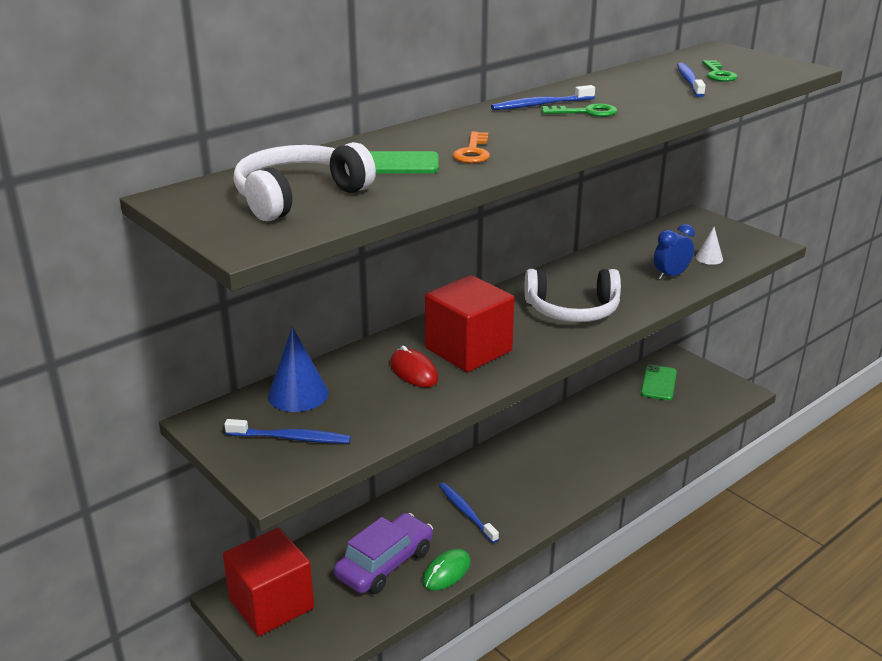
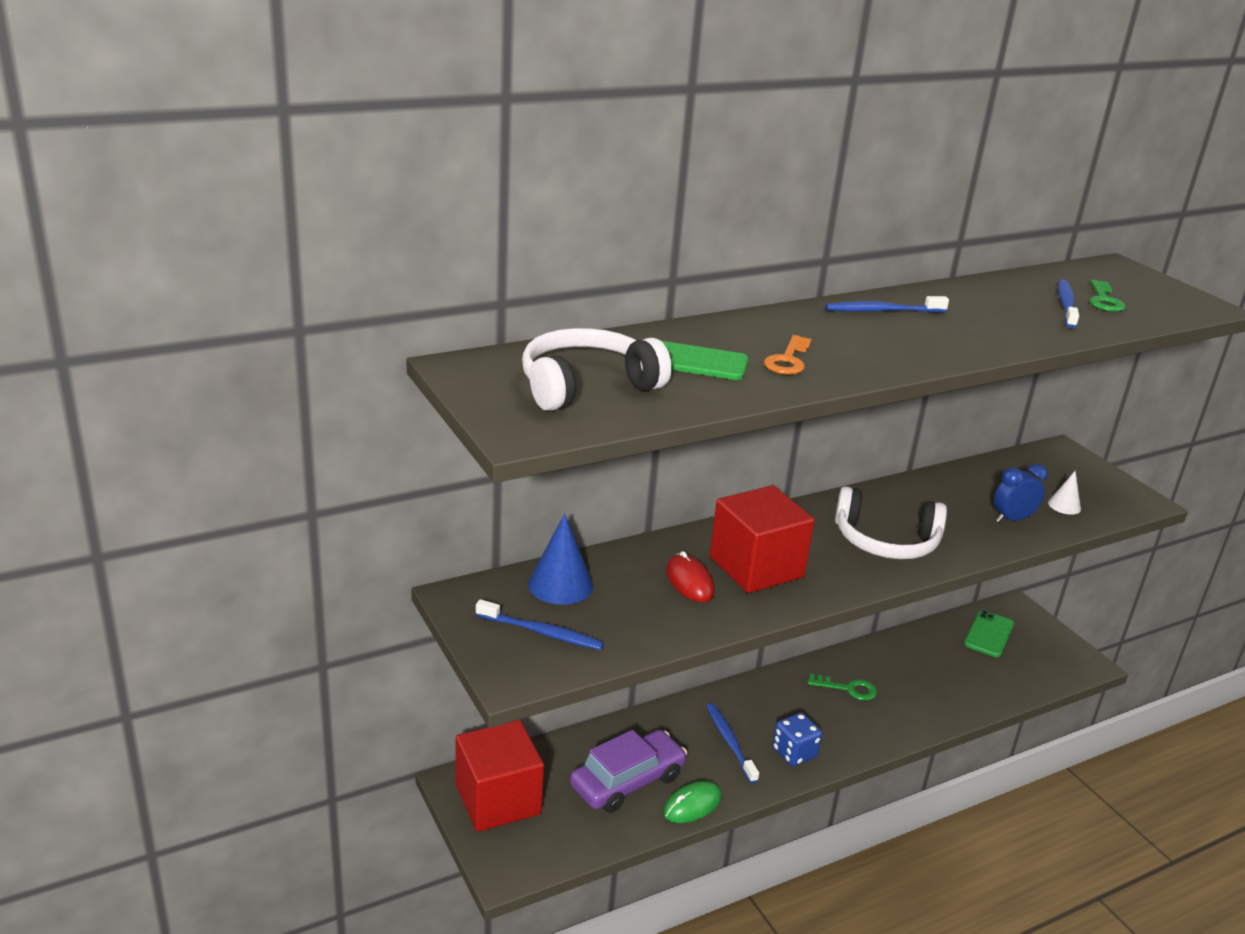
camera: 10 degrees right, 0 degrees up
green key [542,103,618,117] -> green key moved to [807,674,877,701]
none -> blue dice [772,713,822,766]

